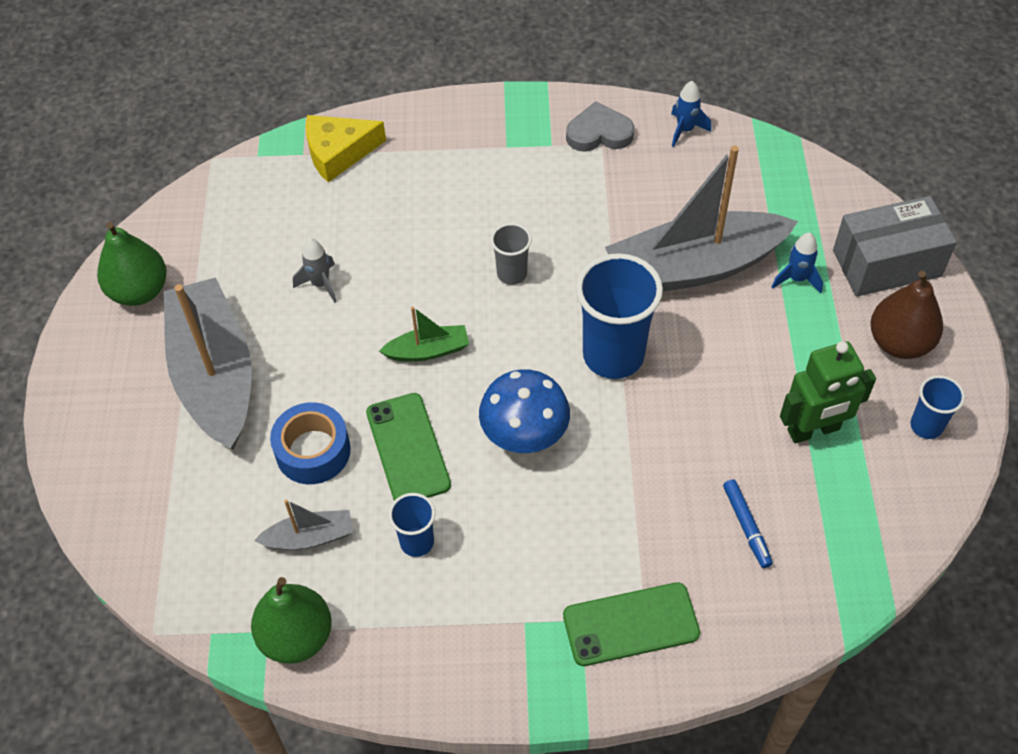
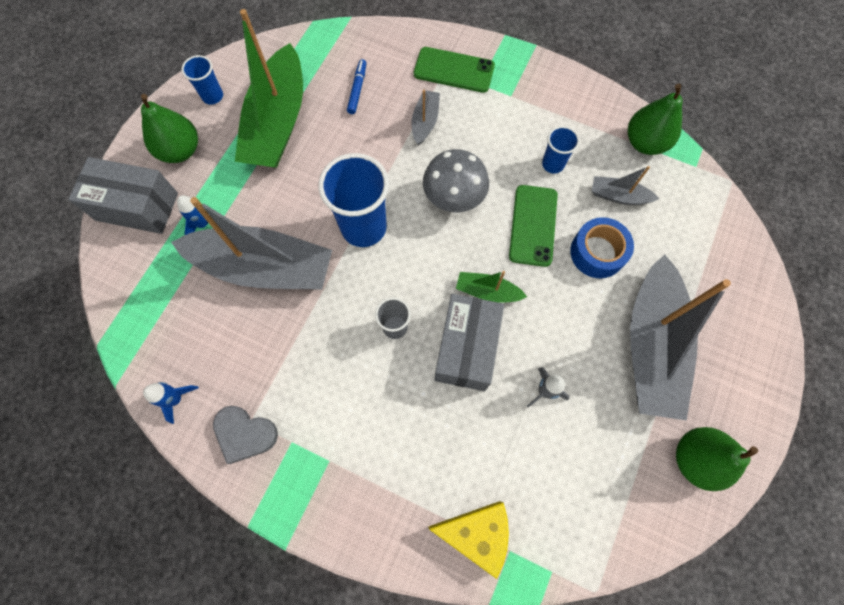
camera: 155 degrees left, 15 degrees up
blue mushroom [479,369,570,453] -> grey mushroom [423,149,489,213]
green robot [780,341,876,444] -> green boat [235,9,303,168]
brown pear [870,271,943,359] -> green pear [141,94,198,163]
none -> grey boat [412,90,440,145]
none -> grey box [434,294,504,391]

